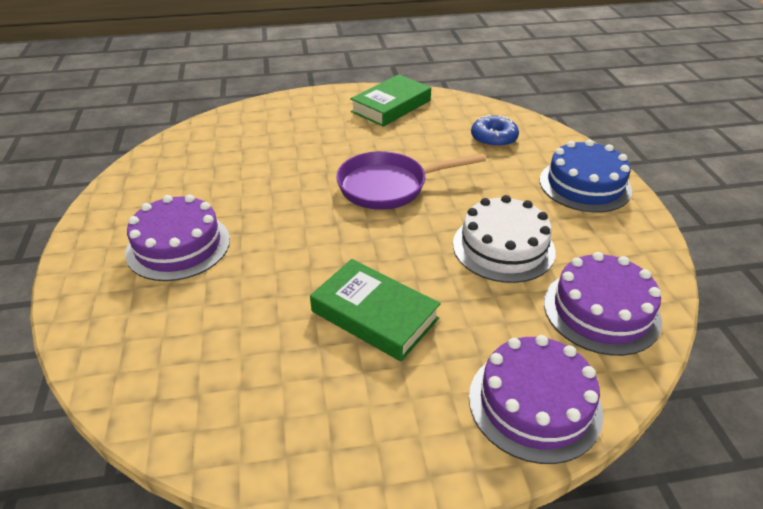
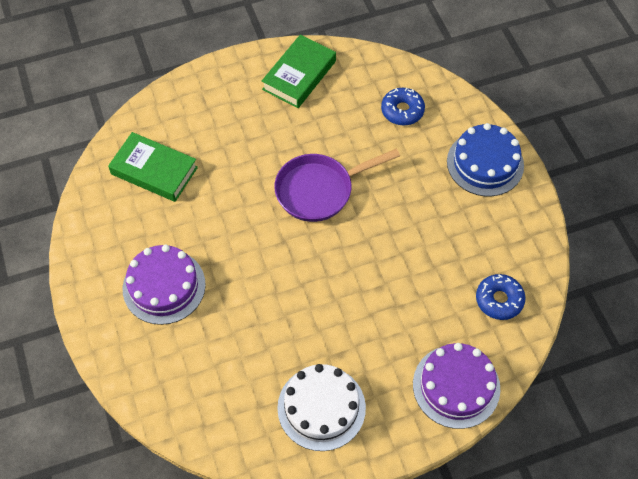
camera: 10 degrees left, 20 degrees up
green book [310,259,441,361] -> green book moved to [108,132,198,202]
white cake [453,195,556,283] -> white cake moved to [277,364,366,451]
purple cake [544,252,662,356] -> blue donut [476,274,525,320]

